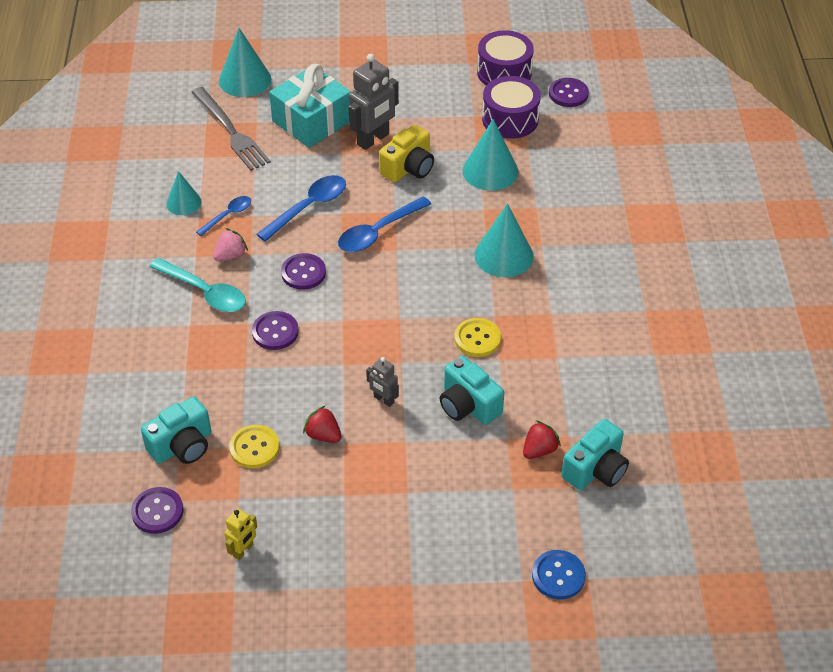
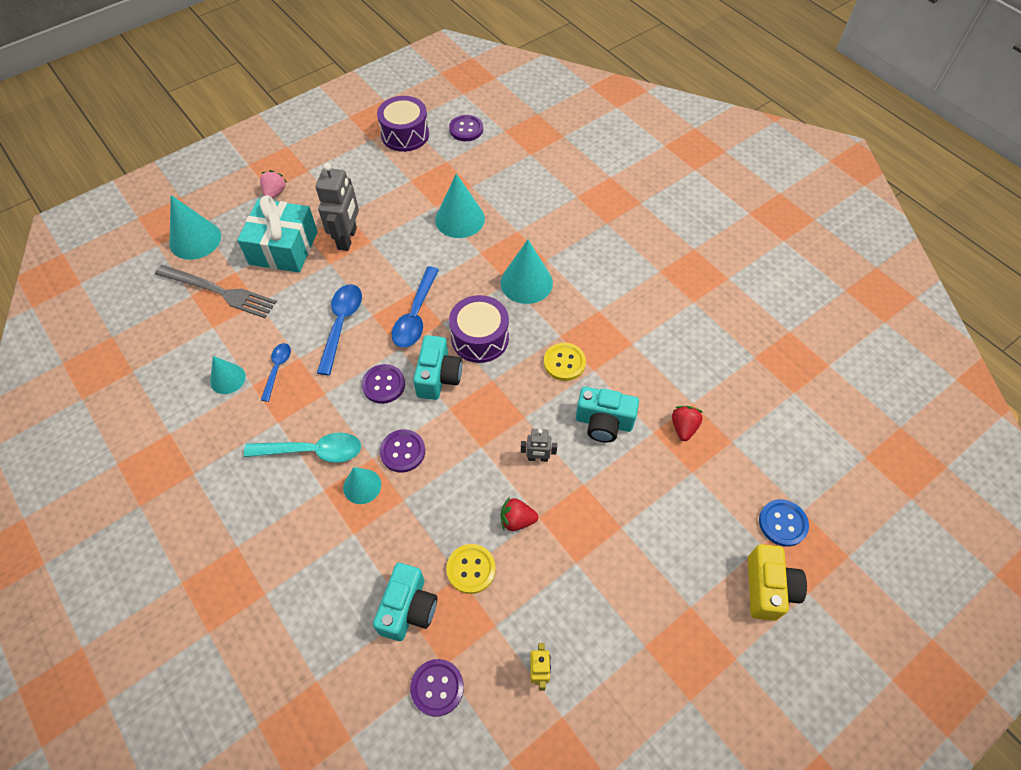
camera: 35 degrees left, 10 degrees up
pink strawberry [213,228,248,262] -> pink strawberry moved to [260,170,287,199]
yellow camera [379,125,434,182] -> yellow camera moved to [748,544,807,621]
purple drum [482,76,541,139] -> purple drum moved to [449,295,509,363]
turquoise camera [561,419,629,490] -> turquoise camera moved to [413,335,462,400]
none -> turquoise cone [343,467,381,504]

